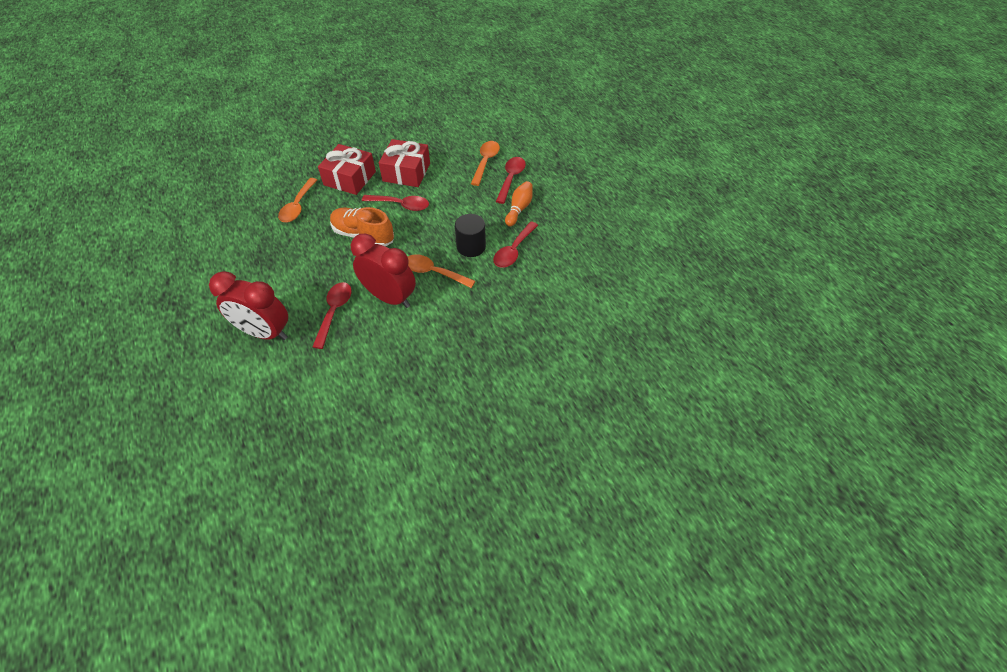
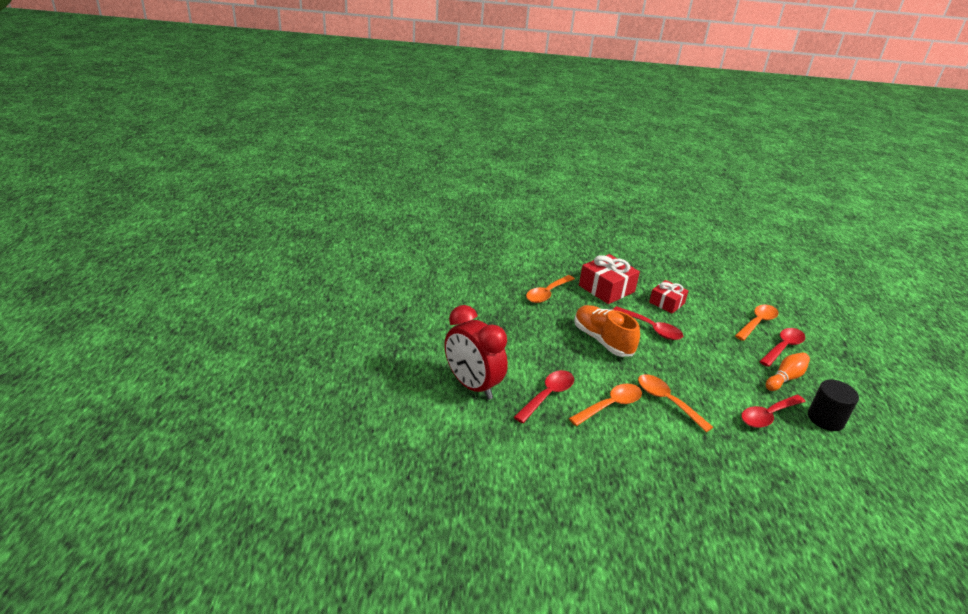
camera: 25 degrees right, 20 degrees down
red clock [351,234,416,308] -> orange spoon [569,384,642,426]
red gift [379,139,430,187] -> red gift [649,280,689,313], size x0.64
black cylinder [455,214,486,257] -> black cylinder moved to [808,380,859,431]

